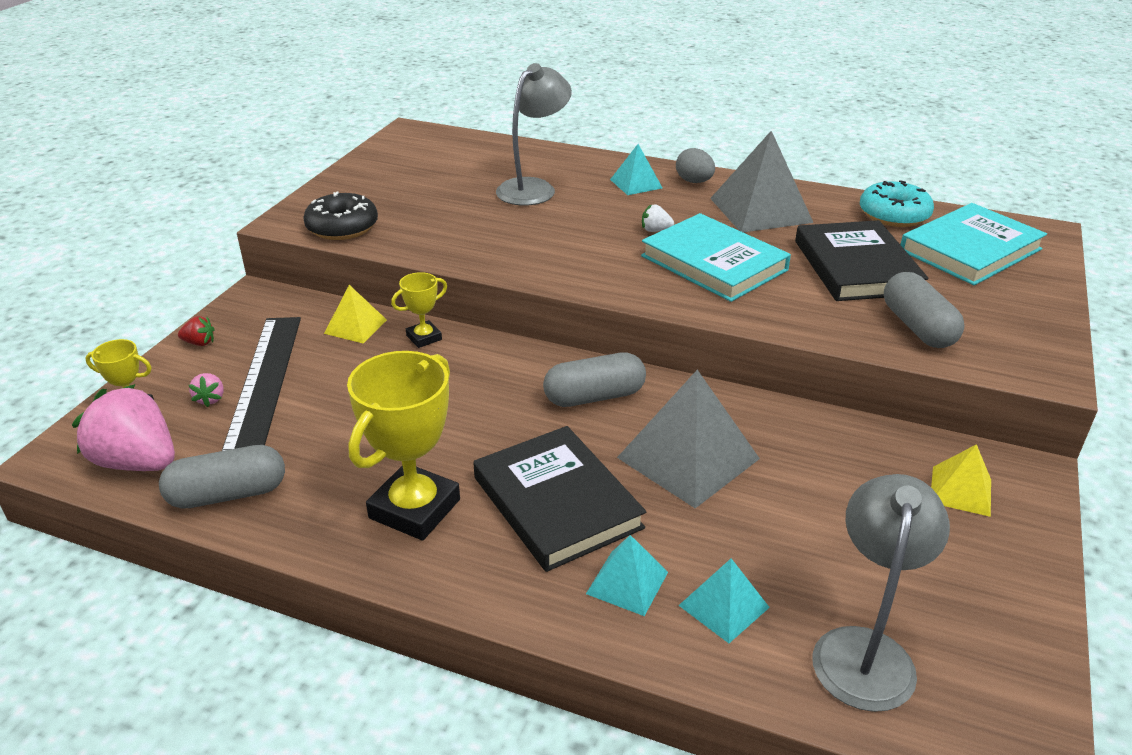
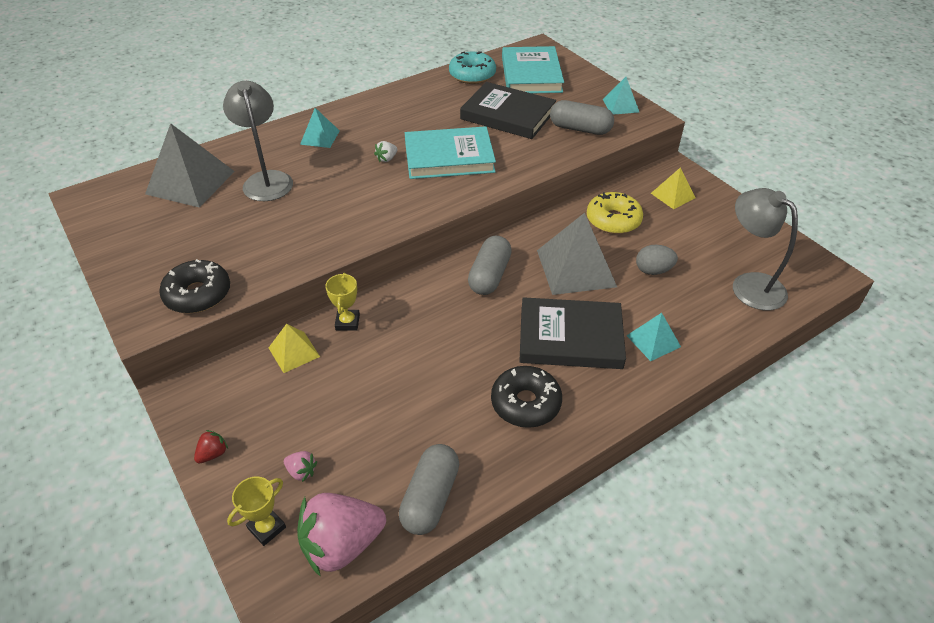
camera: 55 degrees left, 10 degrees up
black ruler [222,317,301,451] -> none
yellow trophy [347,351,460,541] -> black donut [491,366,562,428]
grey egg [676,148,715,183] -> grey egg moved to [636,245,678,275]
turquoise pyramid [678,558,770,643] -> turquoise pyramid moved to [603,77,639,115]
grey pyramid [710,131,814,232] -> grey pyramid moved to [145,123,235,208]
none -> yellow donut [587,192,643,234]

